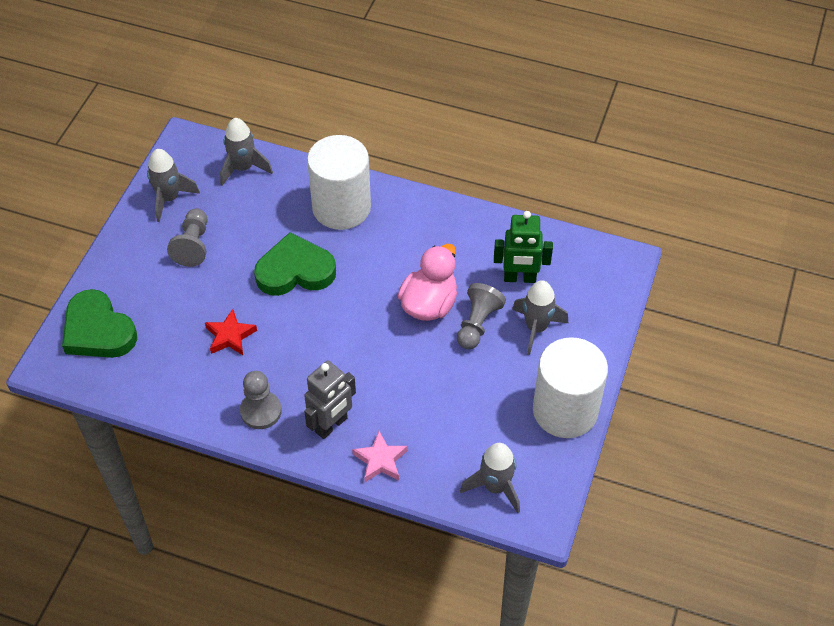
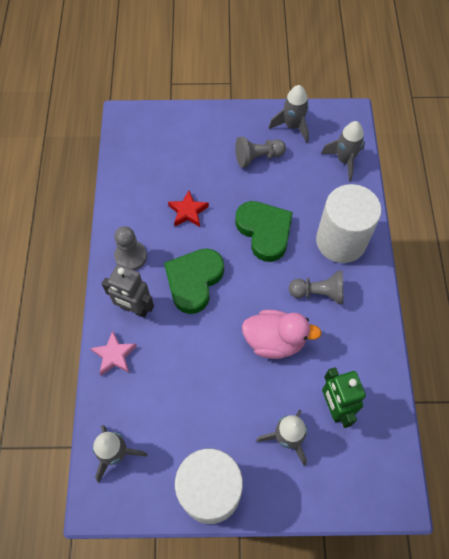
camera: 70 degrees right, 10 degrees up
green heart [62,289,137,358] -> green heart moved to [164,249,224,314]
grey pawn [457,283,506,349] -> grey pawn moved to [289,271,343,304]

